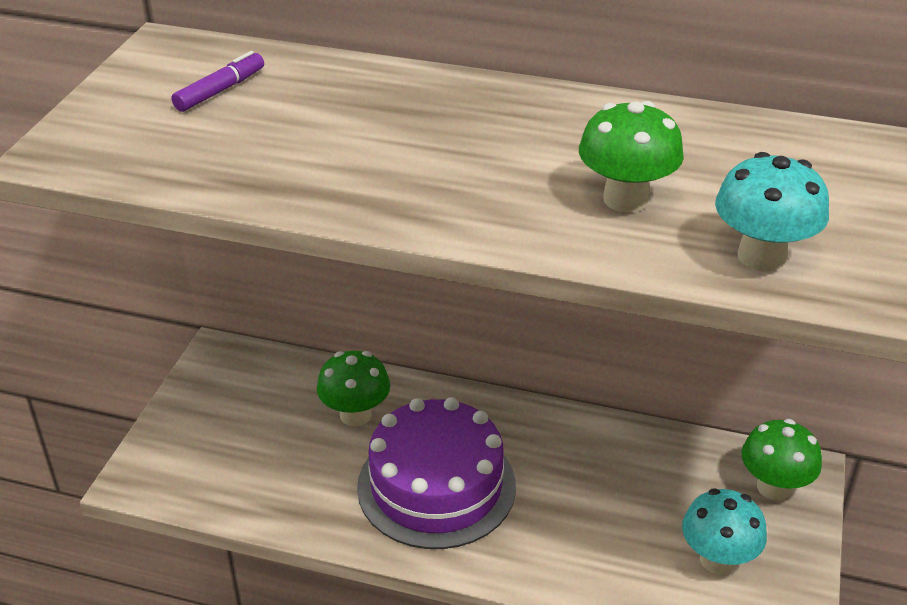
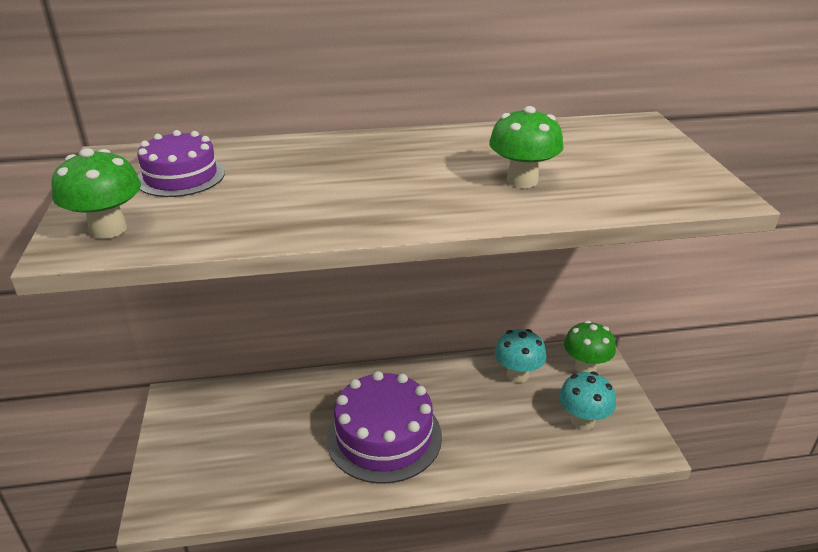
camera: 25 degrees left, 5 degrees down
purple marker [172,51,264,112] -> purple cake [137,130,225,197]
green mushroom [317,351,390,427] -> green mushroom moved to [51,148,141,239]
turquoise mushroom [715,152,829,272] -> turquoise mushroom moved to [494,329,546,383]

